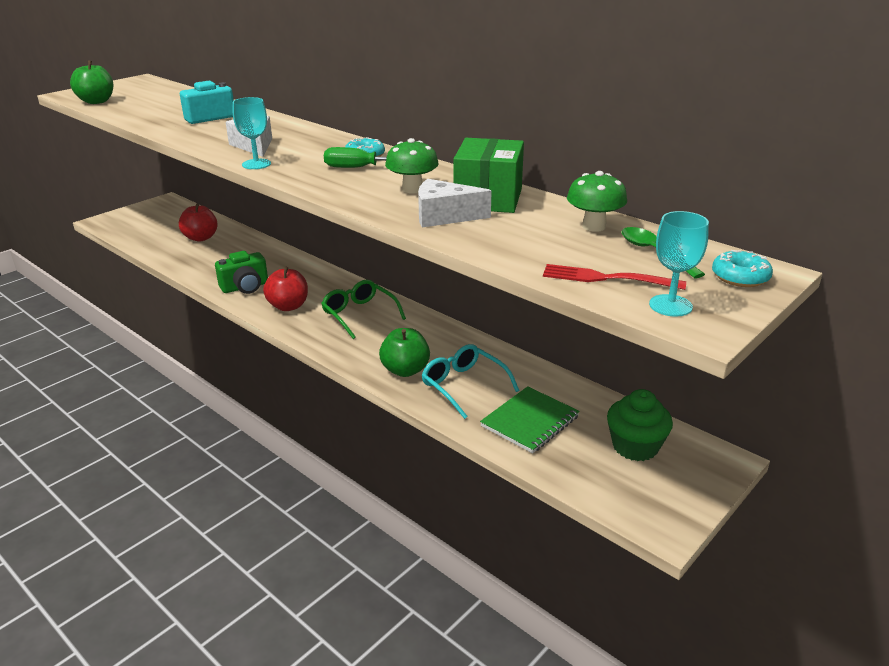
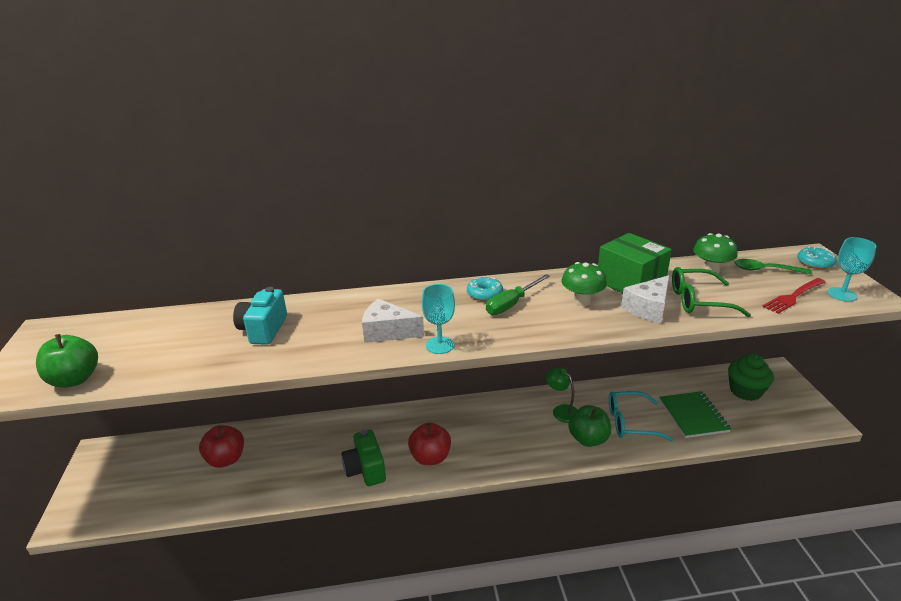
camera: 50 degrees left, 0 degrees up
green camera [215,251,268,294] -> green camera turned 150 degrees clockwise [342,430,386,486]
green glasses [321,280,406,339] -> green glasses moved to [672,267,751,317]
none -> green lamp [546,367,578,423]

